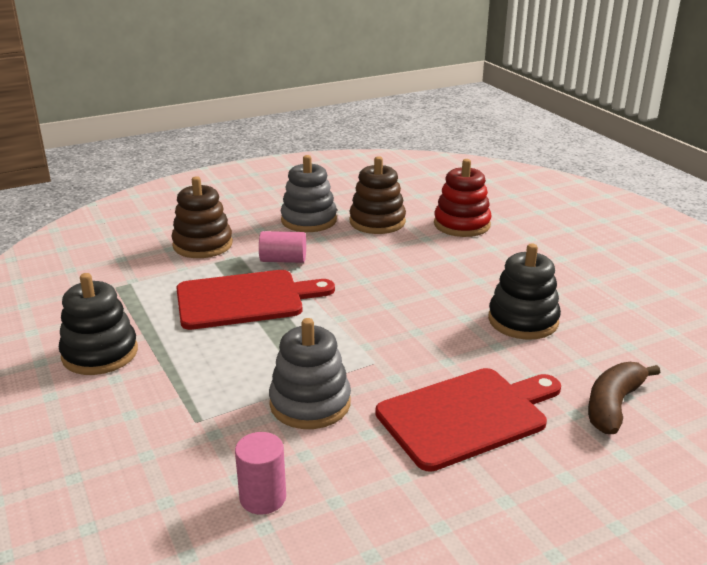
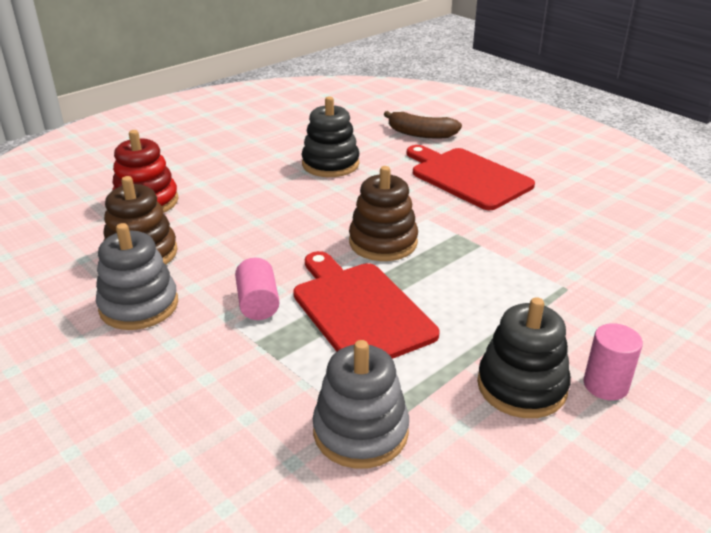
camera: 105 degrees left, 5 degrees up
brown stacking toy [171,176,233,258] -> brown stacking toy moved to [349,166,418,261]
pink cylinder [235,432,286,515] -> pink cylinder moved to [584,323,643,401]
grey stacking toy [269,318,351,429] -> grey stacking toy moved to [313,340,409,469]

